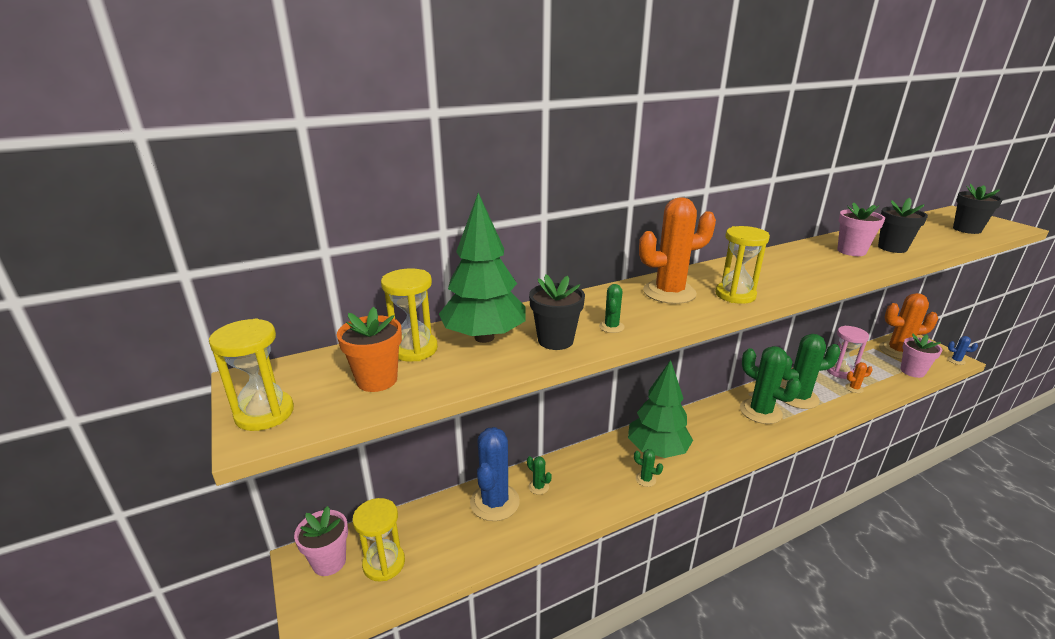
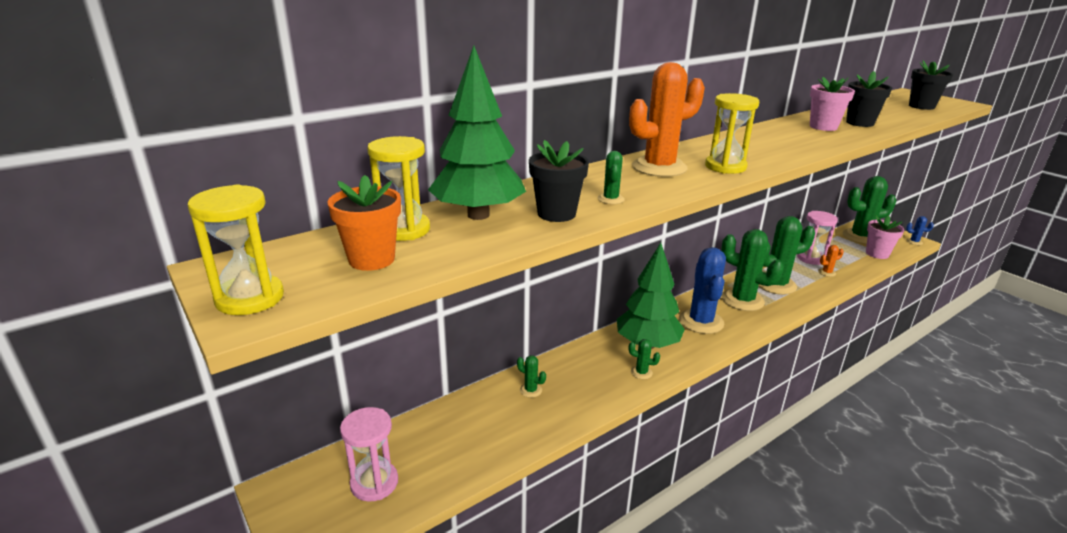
camera: 10 degrees left, 0 degrees up
pink flower pot [294,506,348,576] -> none
yellow hourglass [352,498,405,581] -> pink hourglass [340,407,398,502]
blue cactus [470,427,520,521] -> blue cactus moved to [679,247,726,334]
orange cactus [879,293,938,359] -> green cactus [843,176,896,244]

